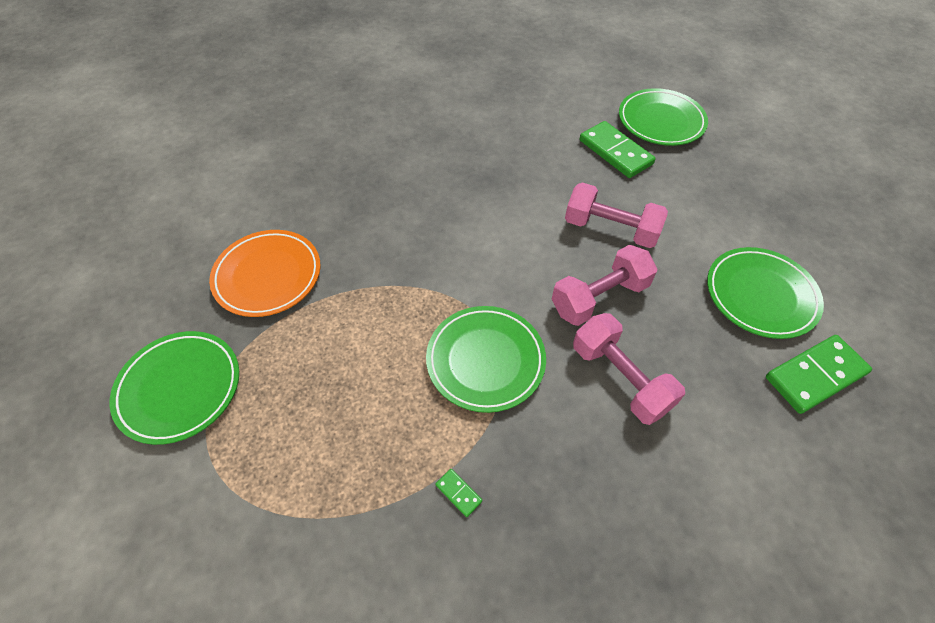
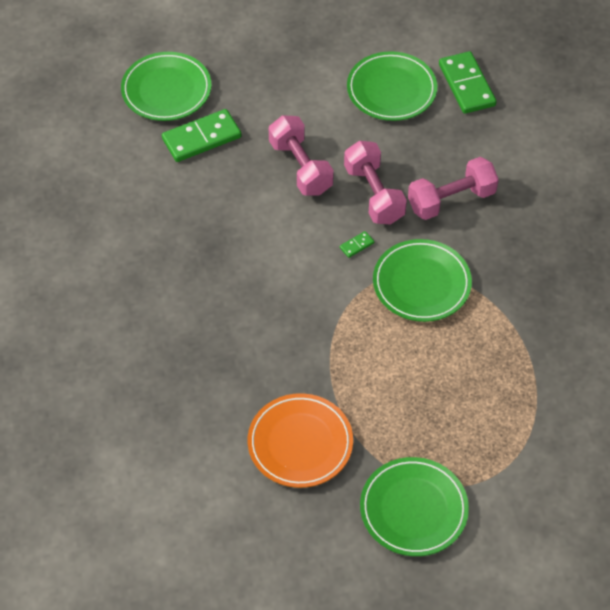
camera: 80 degrees left, 0 degrees up
green domino [435,469,482,517] -> green domino moved to [340,231,374,258]
pink dumbbell [565,182,668,248] -> pink dumbbell turned 60 degrees counterclockwise [269,115,334,196]

